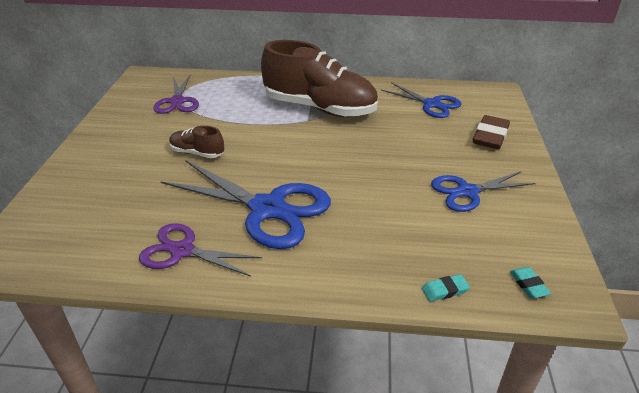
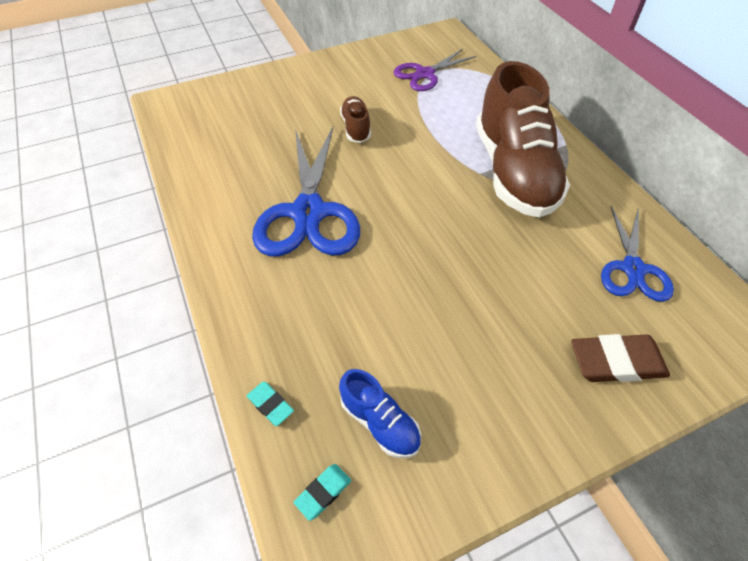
camera: 60 degrees right, 15 degrees up
purple scissors [139,223,262,277] -> none
blue scissors [431,171,536,212] -> none
none -> blue shoe [339,369,421,458]

